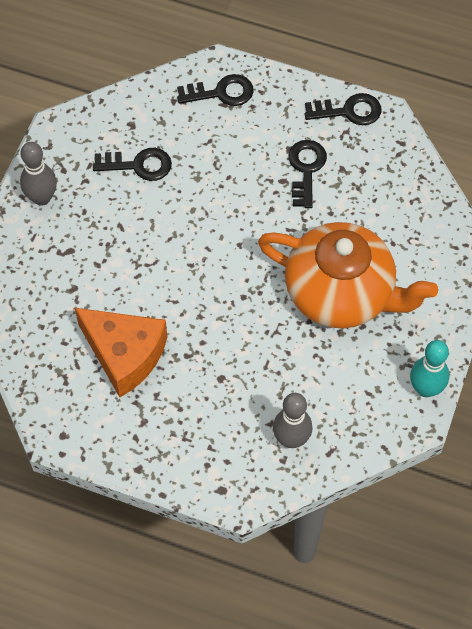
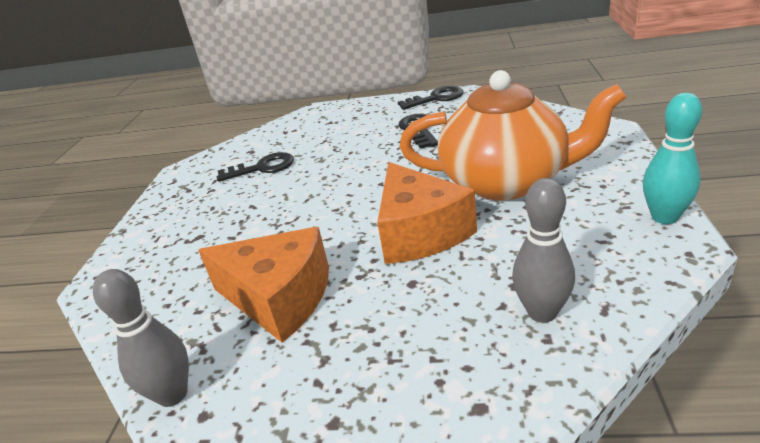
camera: 10 degrees left, 30 degrees down
grey bowling pin [20,142,57,206] -> grey bowling pin moved to [93,269,189,407]
black key [177,74,253,106] -> none
none -> orange cheese [377,162,477,264]

